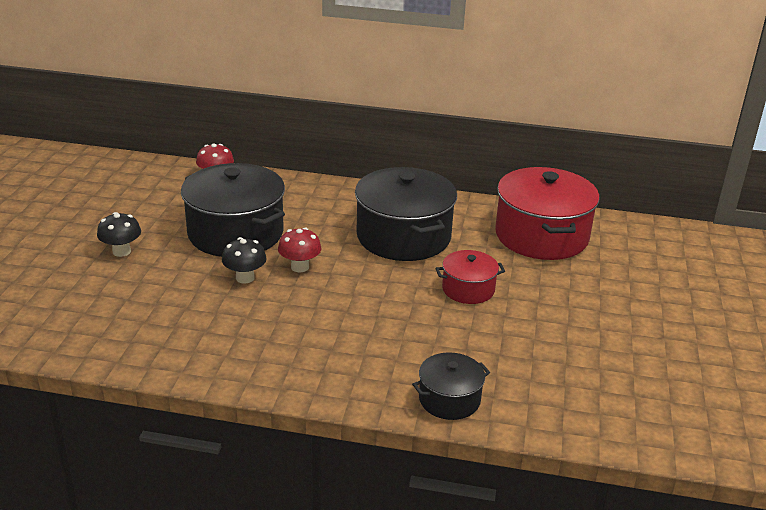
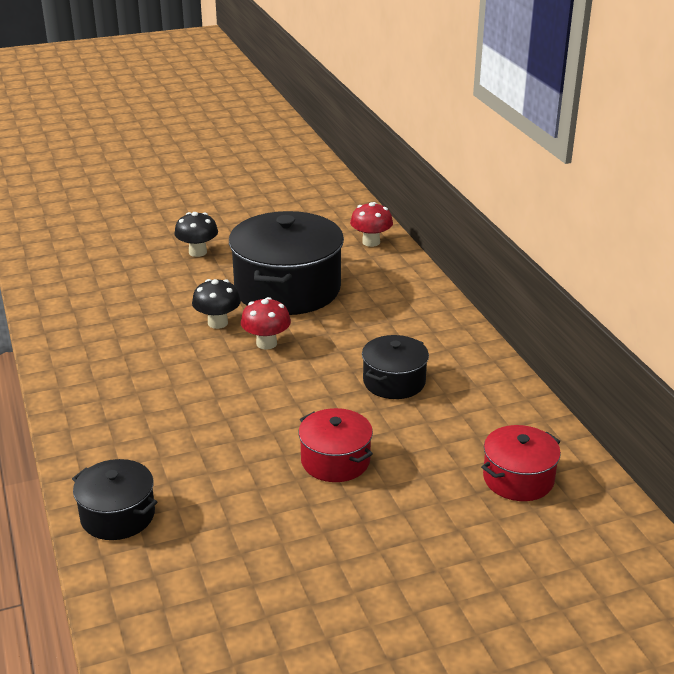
camera: 60 degrees right, 0 degrees up
black pot [355,167,457,261] -> black pot [362,335,429,399], size x0.52
red pot [495,167,599,260] -> red pot [481,425,561,501], size x0.52

